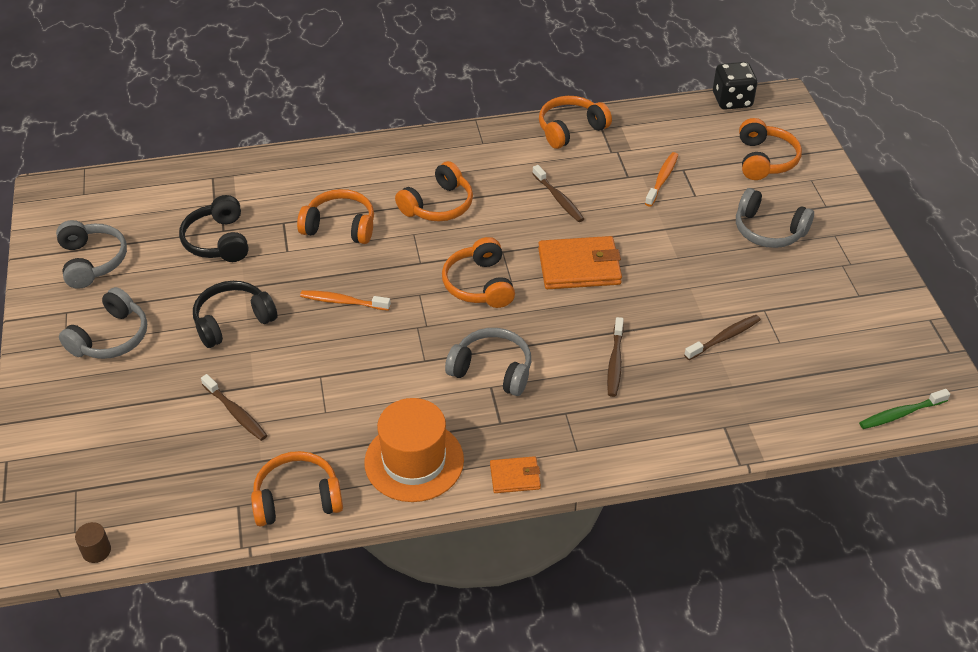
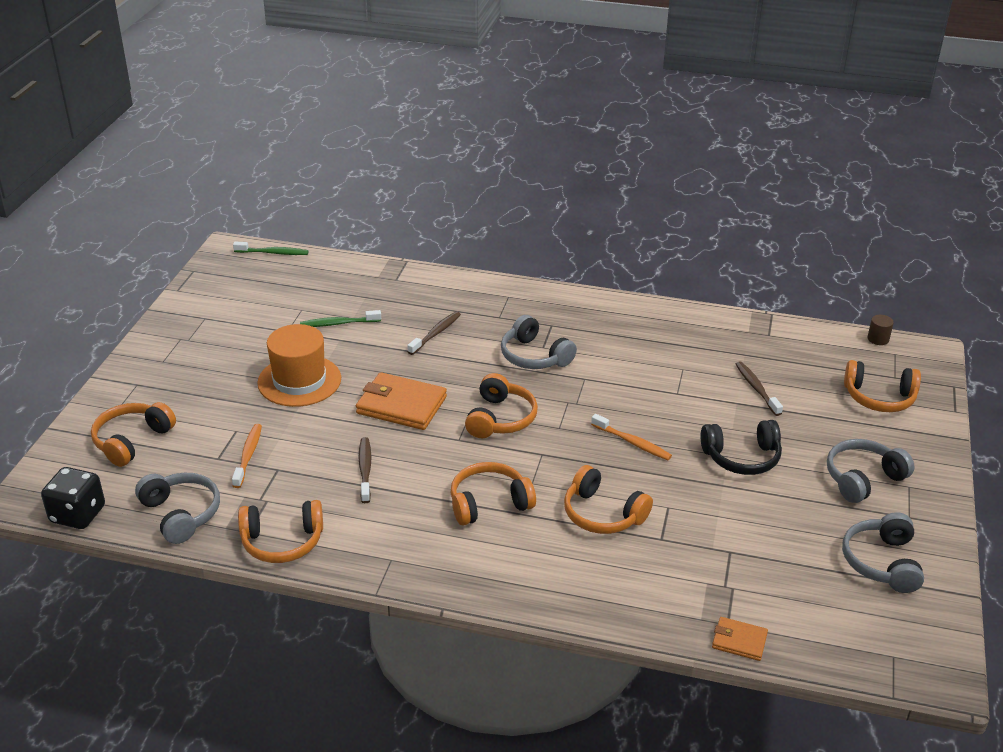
camera: 155 degrees left, 10 degrees down
black headphones [179,195,249,262] -> none
orange headphones [251,451,343,526] -> orange headphones moved to [844,360,921,412]
orange hat [364,398,464,502] -> orange hat moved to [257,324,341,407]
orange wallet [490,456,541,493] -> orange wallet moved to [712,617,768,661]
orange toothbrush [645,152,678,207] -> orange toothbrush turned 135 degrees clockwise [232,424,262,488]
brown toothbrush [684,315,761,360] -> green toothbrush [300,310,381,327]
grey headphones [736,188,814,248] -> grey headphones moved to [135,473,220,544]

